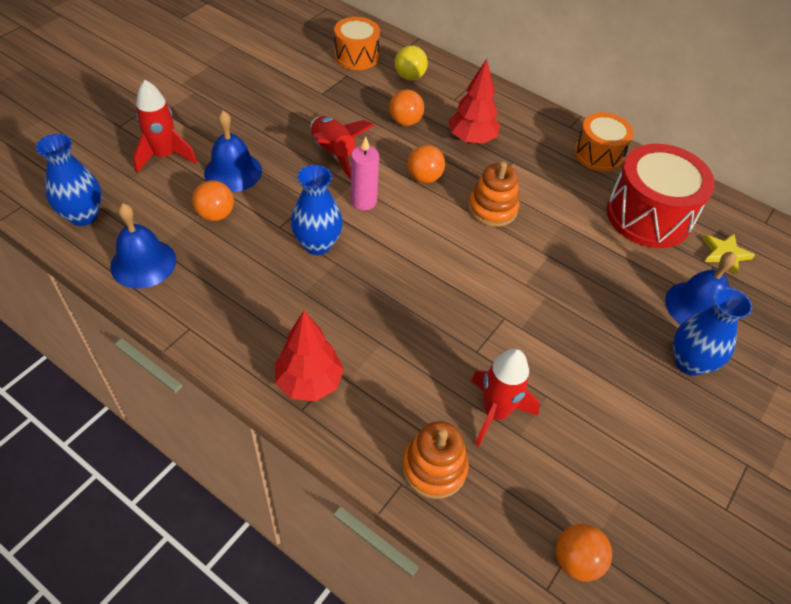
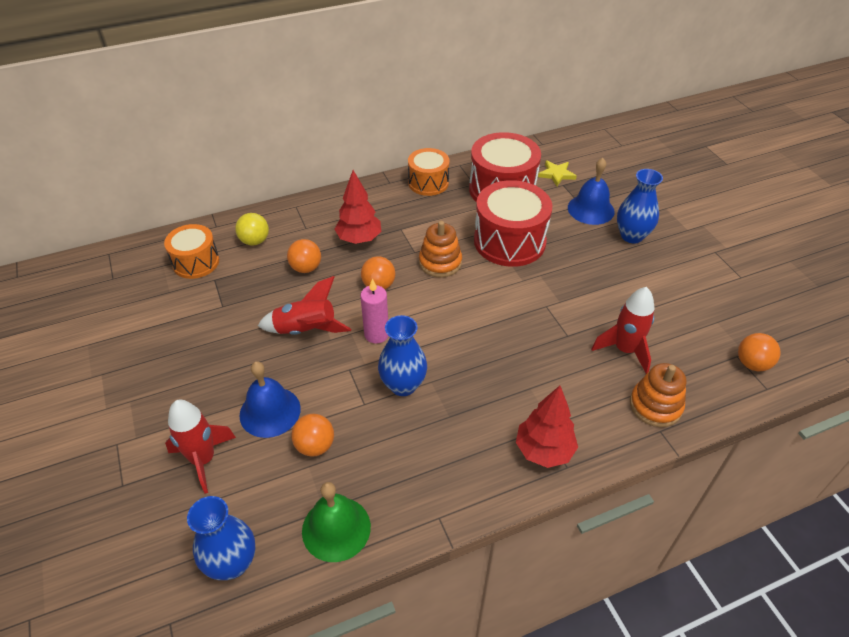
camera: 55 degrees left, 5 degrees down
blue bell [110,203,176,289] -> green bell [302,482,371,562]
none -> red drum [474,180,552,267]

